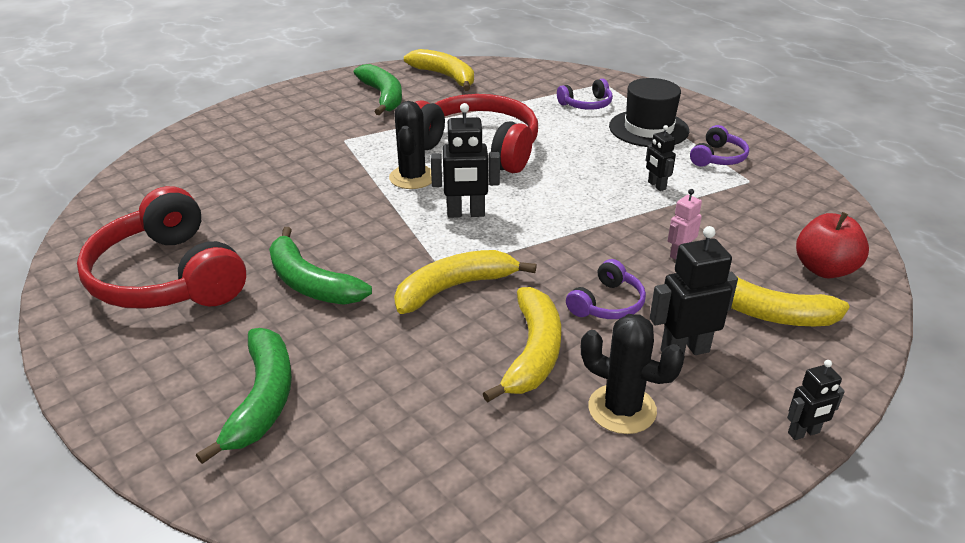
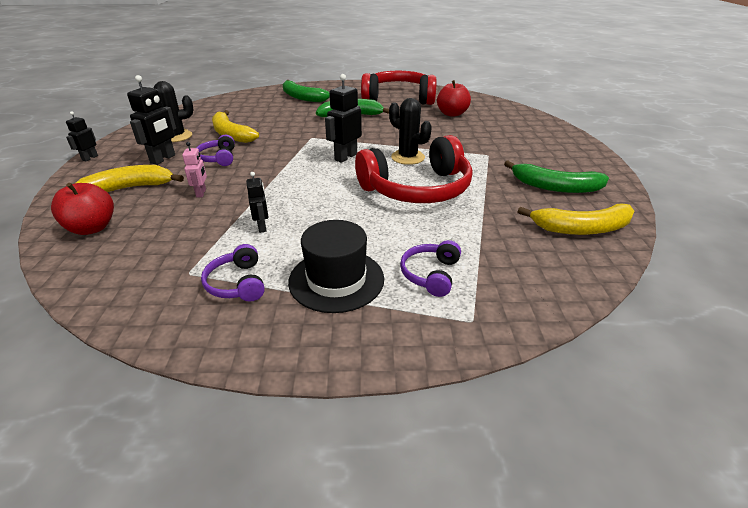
camera: 130 degrees right, 0 degrees up
yellow banana [394,250,537,314] -> none
black robot [646,125,676,191] -> black robot turned 60 degrees clockwise [246,172,268,233]
none -> red apple [437,80,471,117]

